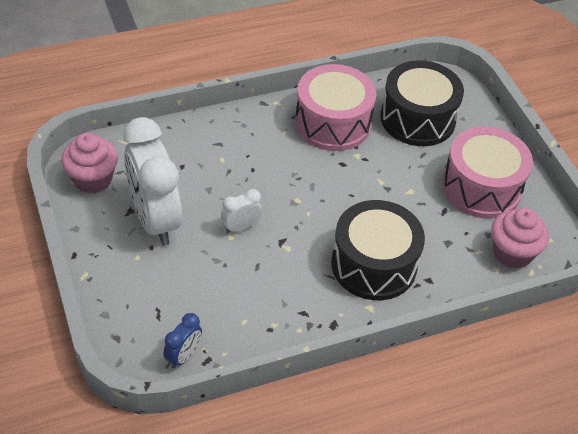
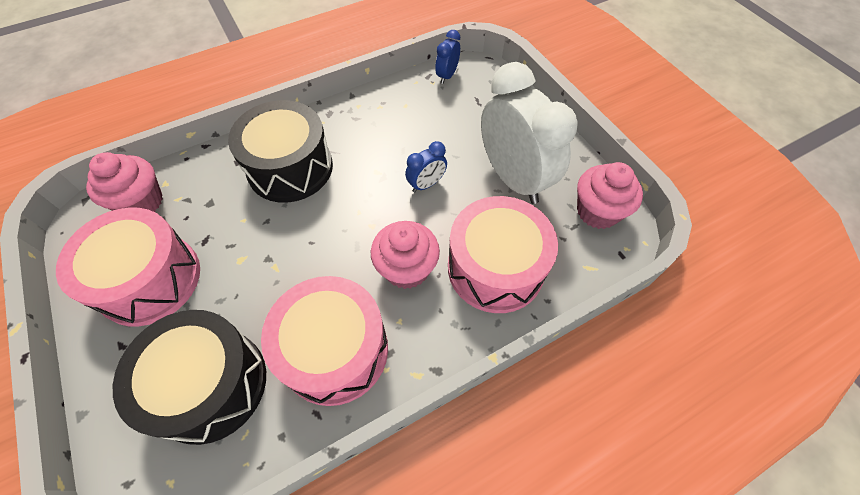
camera: 175 degrees right, 10 degrees up
white clock [221,189,262,233] -> blue clock [405,141,447,192]
none -> pink cupcake [371,221,440,289]
none -> pink drum [448,196,558,313]

